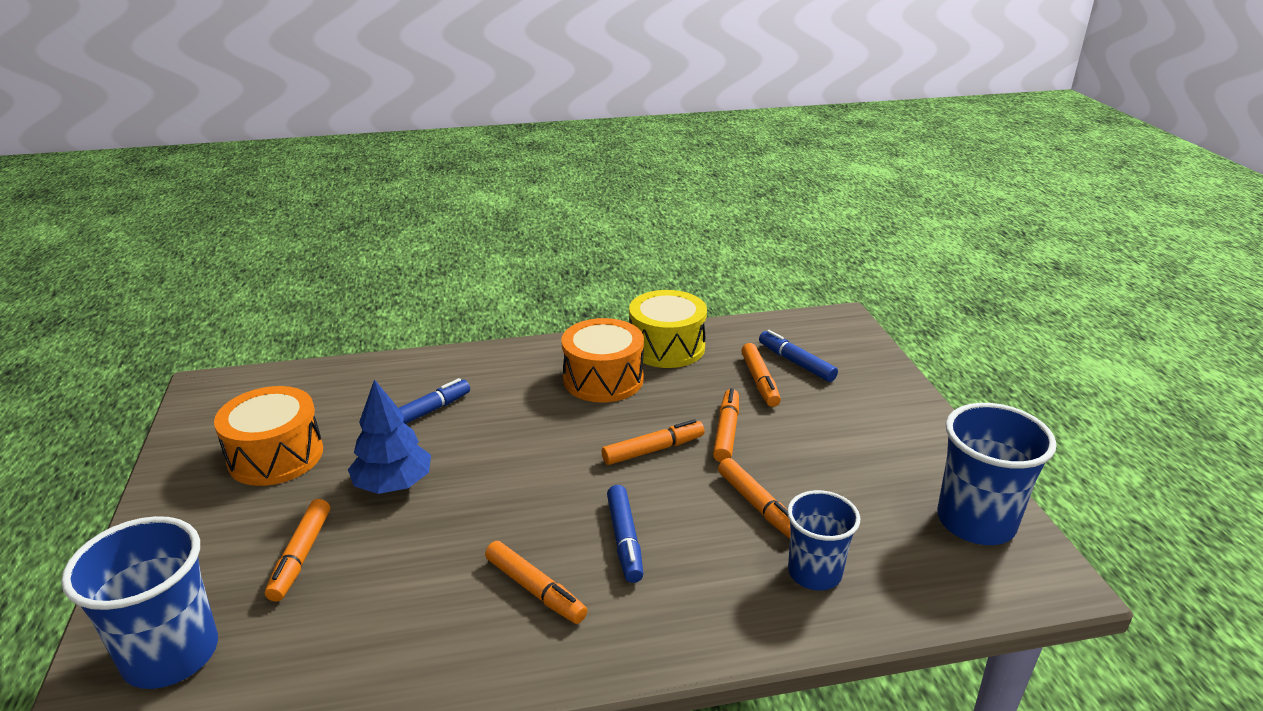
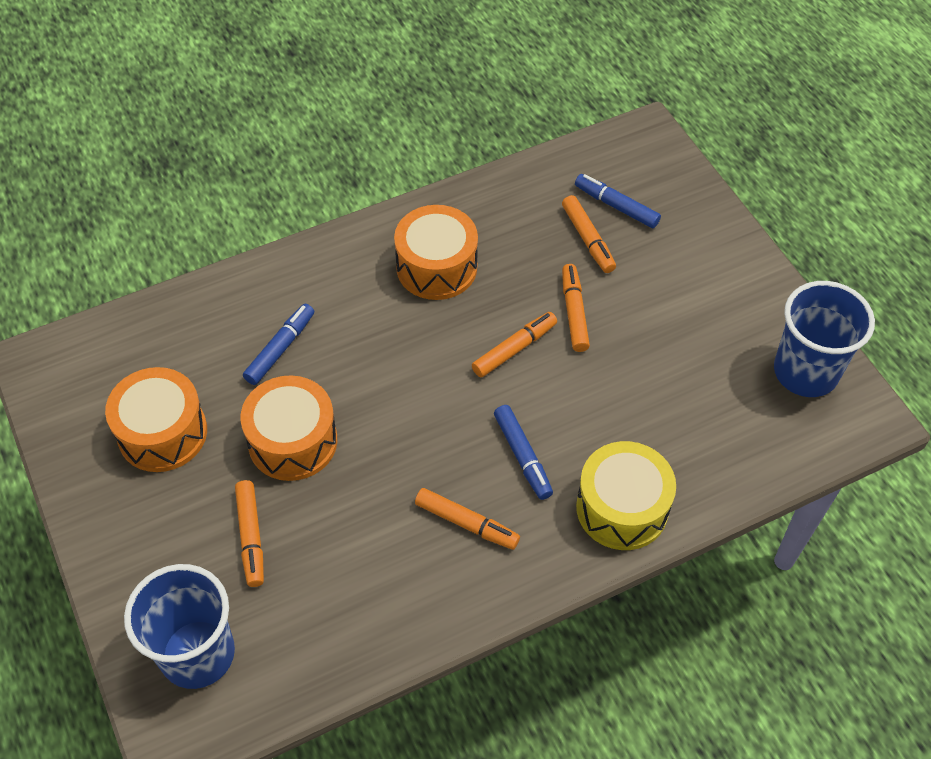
camera: 15 degrees left, 25 degrees up
blue tree [348,379,431,494] -> orange drum [241,375,337,481]
yellow drum [629,290,707,368] -> yellow drum moved to [576,441,676,550]
orange marker [718,458,791,539] -> none
blue cup [787,490,860,591] -> none

